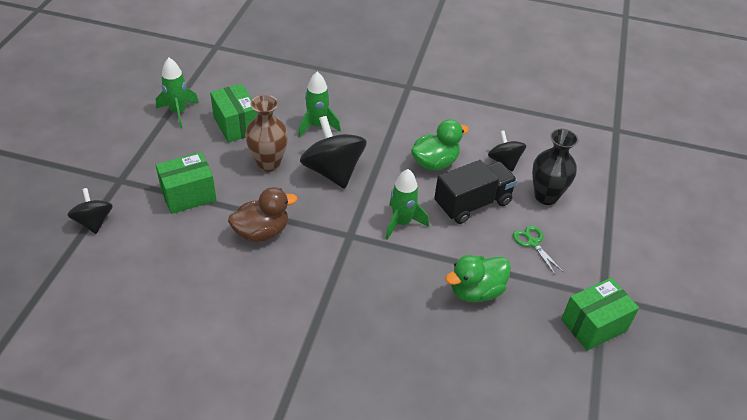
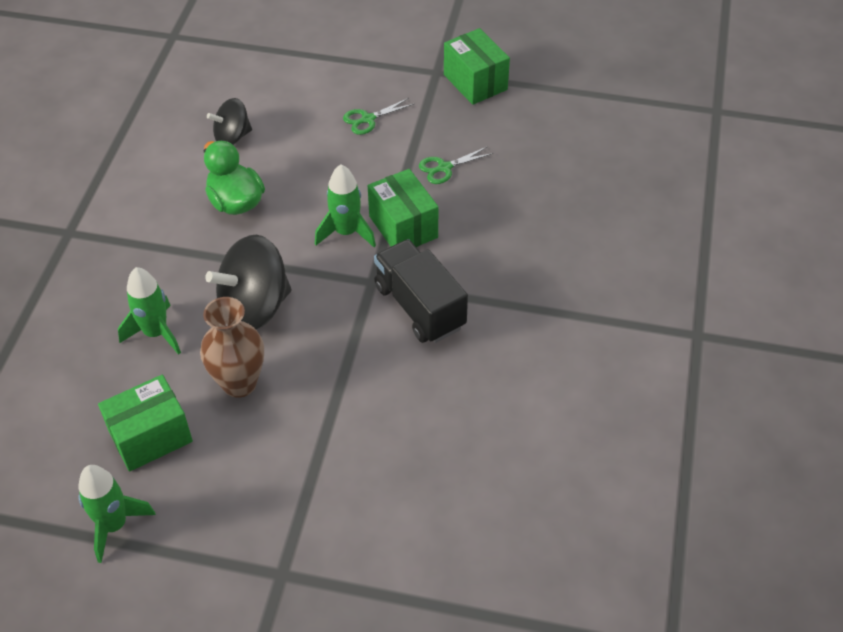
camera: 90 degrees left, 5 degrees up
black spinning top [67,188,113,234] -> none
green box [156,152,217,214] -> green box moved to [368,169,438,247]
brown duck [228,187,298,242] -> none
black truck [434,160,517,224] -> black truck moved to [374,239,468,343]
green duck [445,255,511,302] -> green scissors [419,146,493,184]
black vase [532,129,578,205] -> none

